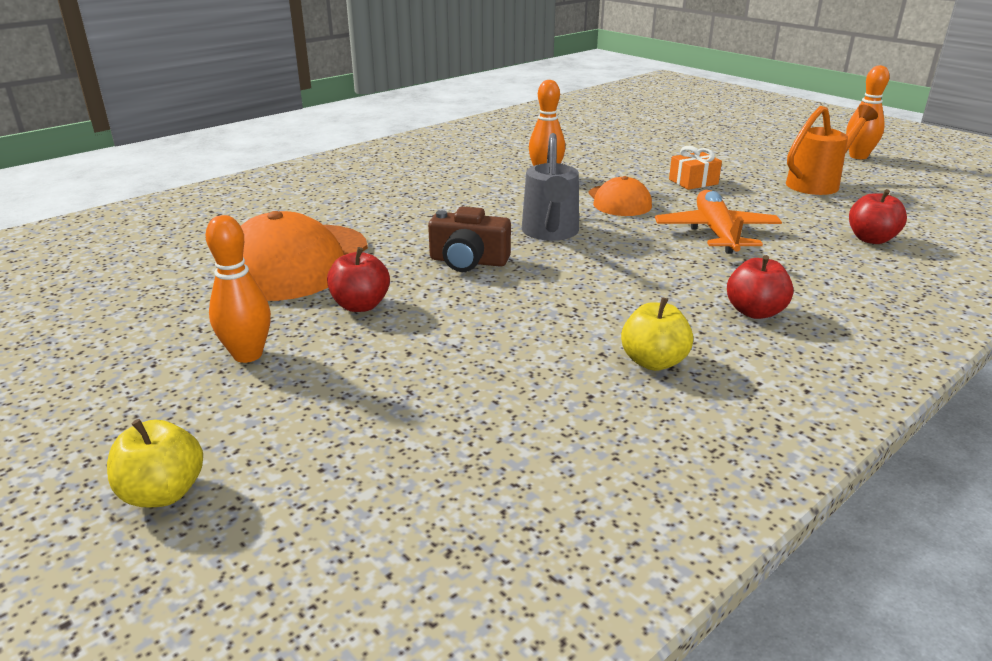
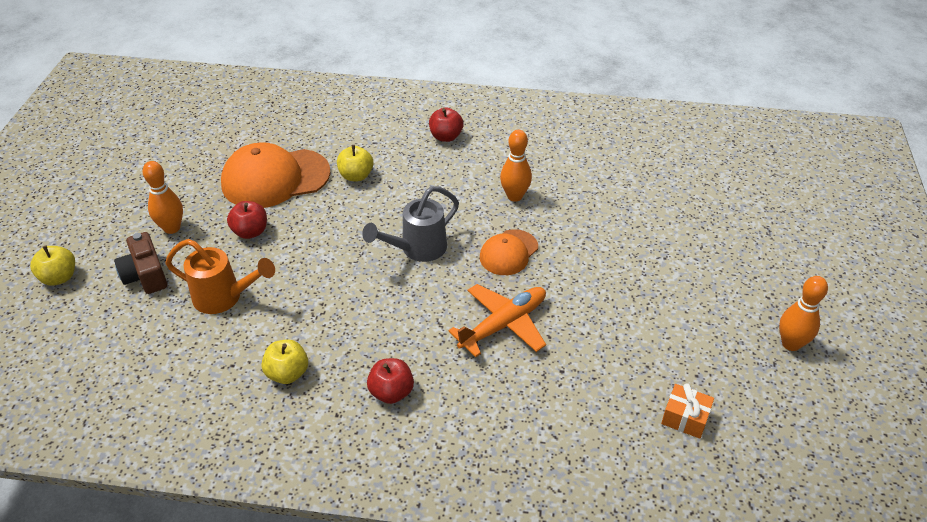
camera: 50 degrees right, 15 degrees up
brown camera [428,206,511,272] -> brown camera moved to [114,232,168,294]
orange gift [669,146,722,190] -> orange gift moved to [661,383,714,439]
orange watering can [786,105,878,195] -> orange watering can moved to [165,239,275,314]
red apple [849,189,907,244] -> red apple moved to [429,107,464,142]
none -> yellow apple [337,145,373,181]

